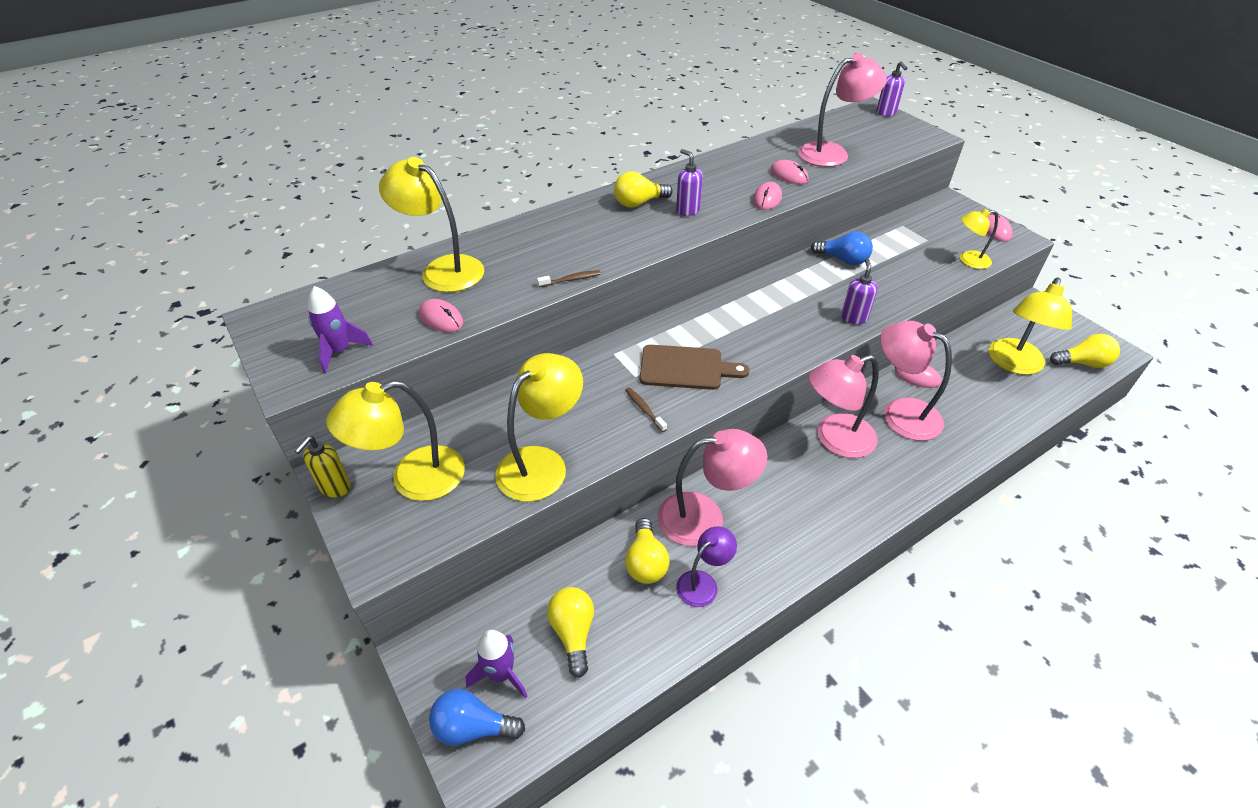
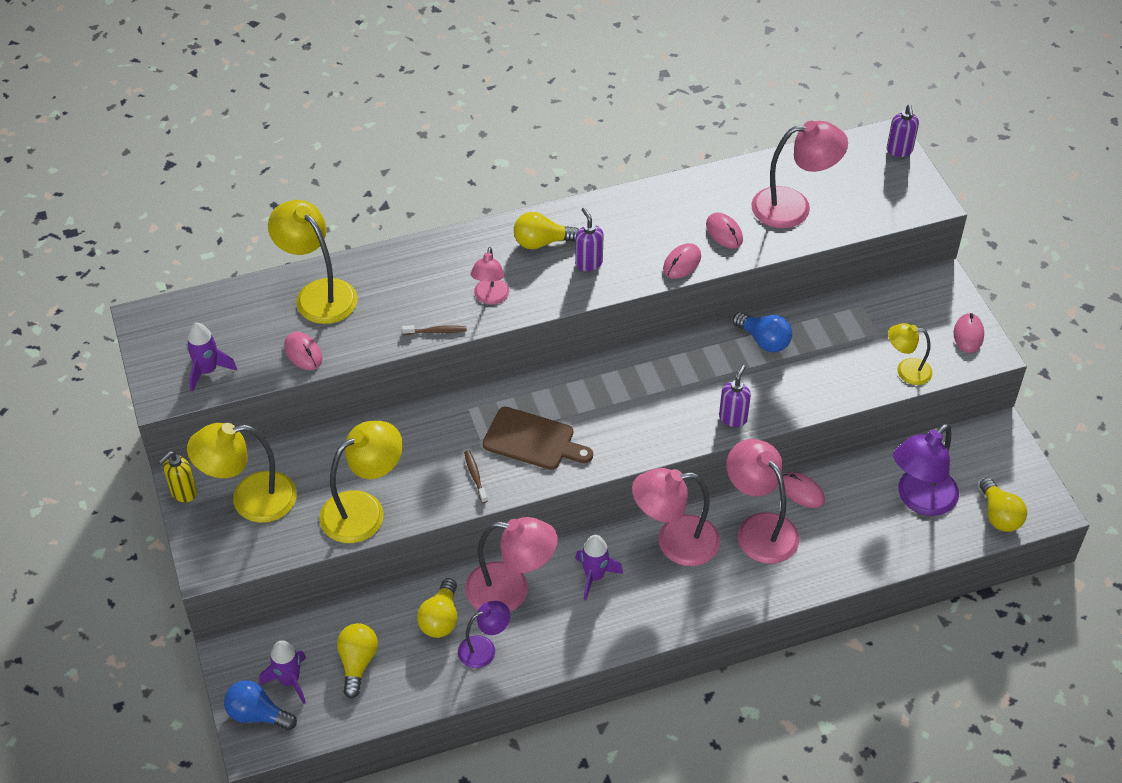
camera: 15 degrees right, 5 degrees up
yellow lamp [989,278,1072,375] -> purple lamp [893,424,959,516]
yellow light bulb [1050,334,1120,368] -> yellow light bulb turned 60 degrees clockwise [979,477,1027,532]
none -> pink lamp [471,247,509,305]
none -> purple rocket [575,535,623,600]

